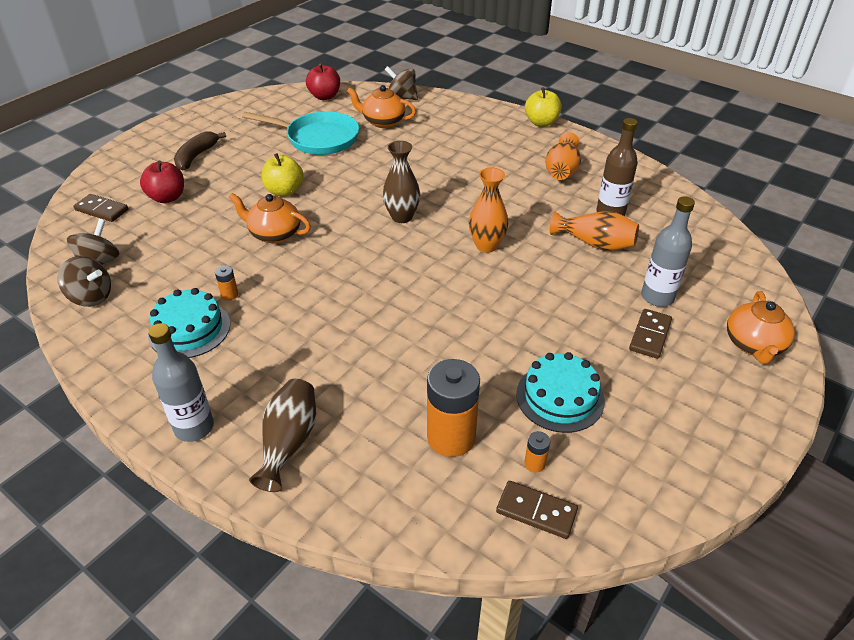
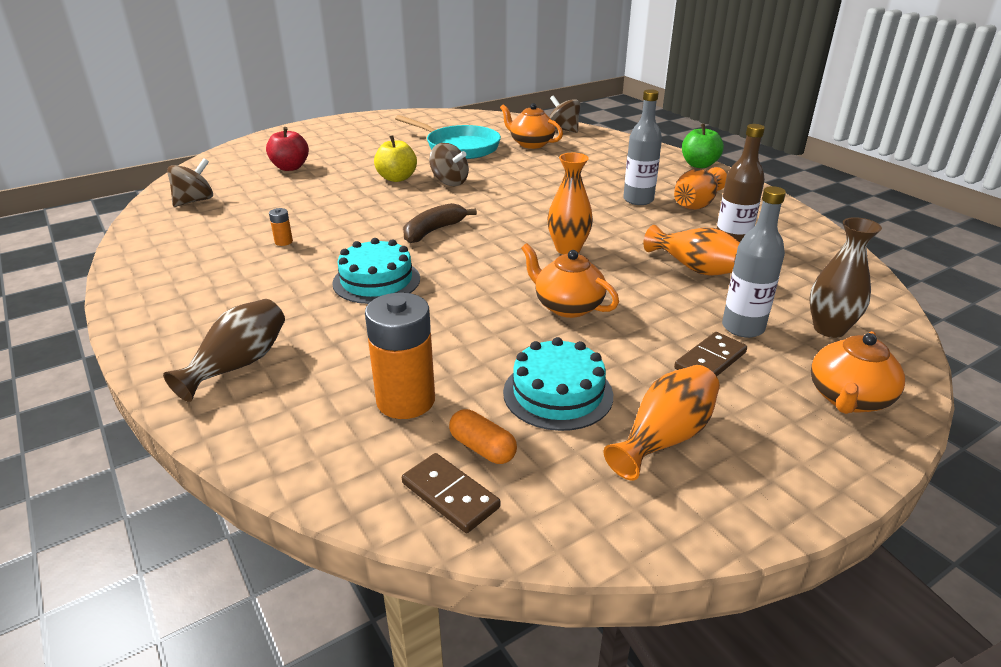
camera: 20 degrees right, 10 degrees down
brown spinning top [58,256,111,307] -> brown spinning top moved to [429,143,469,186]
brown domino [74,194,128,222] -> none
turquoise cake [148,288,230,358] -> turquoise cake moved to [332,238,420,304]
grey bottle [148,323,214,442] -> grey bottle moved to [623,89,662,205]
brown banana [174,132,226,171] -> brown banana moved to [403,203,477,243]
orange teapot [229,193,311,244] -> orange teapot moved to [521,243,619,318]
red apple [306,63,340,100] -> none
brown vase [382,141,420,223] -> brown vase moved to [809,217,882,338]
orange battery [524,431,550,473] -> orange capsule [449,409,517,464]
yellow apple [525,87,562,127] -> green apple [682,123,724,168]
none -> orange vase [604,365,720,480]

